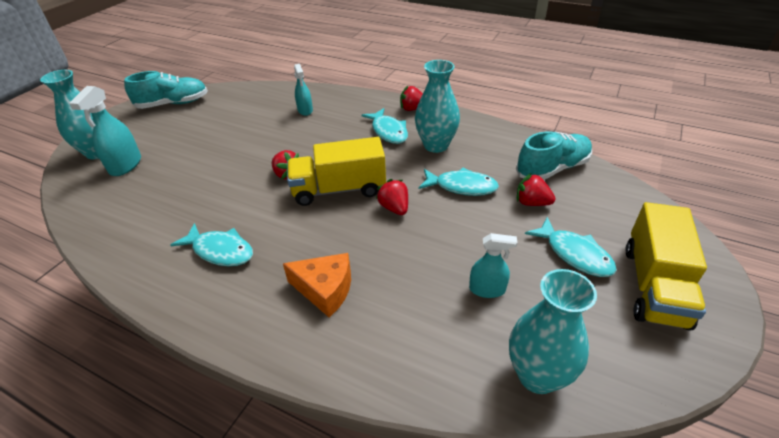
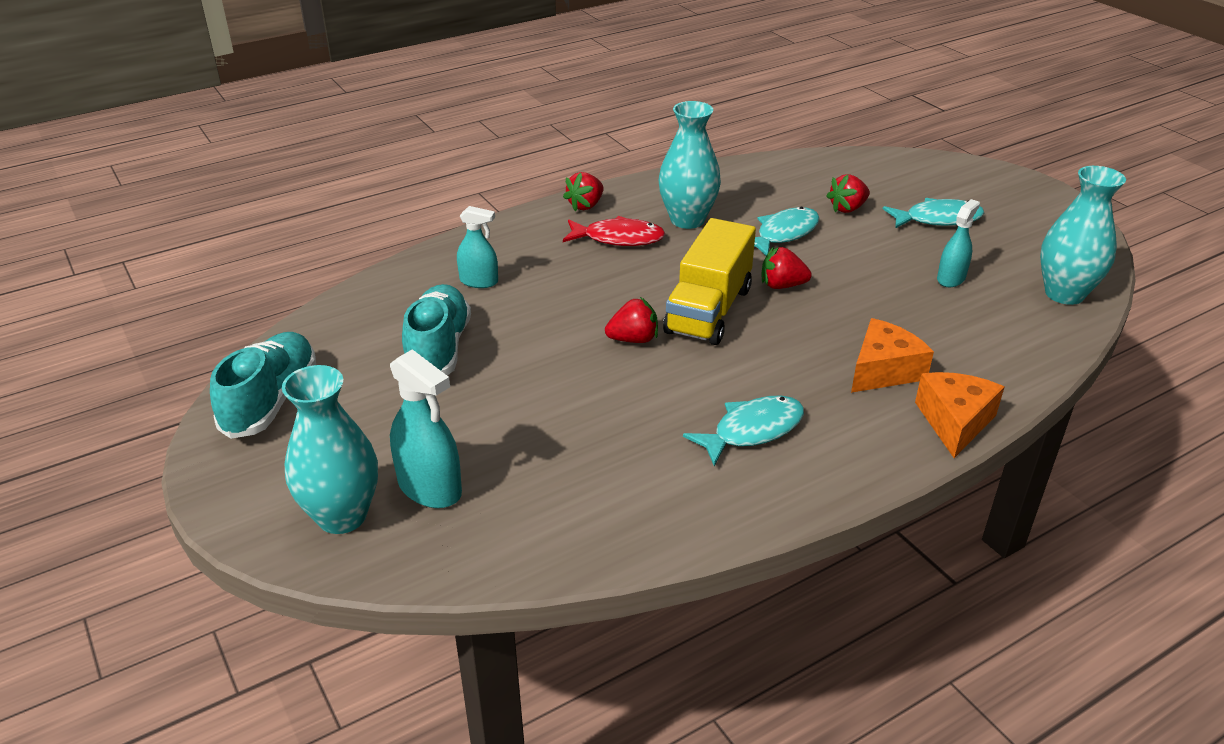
camera: 60 degrees left, 5 degrees down
turquoise fish [361,108,408,144] -> red fish [563,216,665,246]
turquoise shoe [516,131,592,180] -> turquoise shoe moved to [402,284,471,376]
yellow truck [625,202,707,331] -> none
none -> orange cheese [915,372,1004,458]

